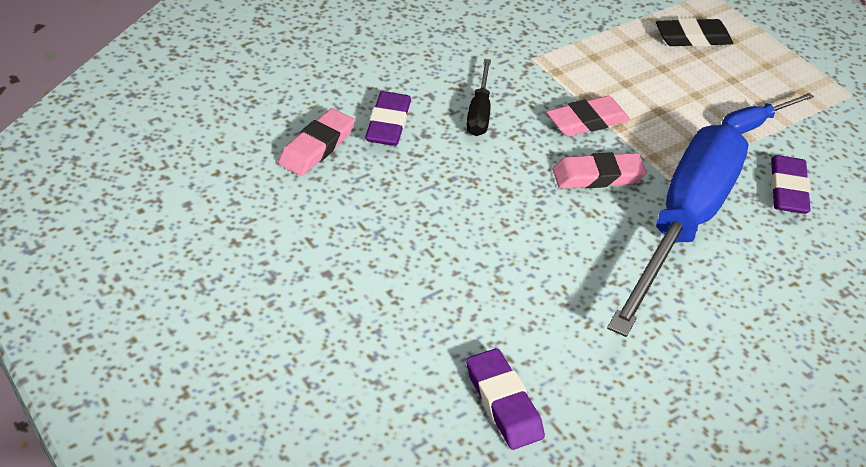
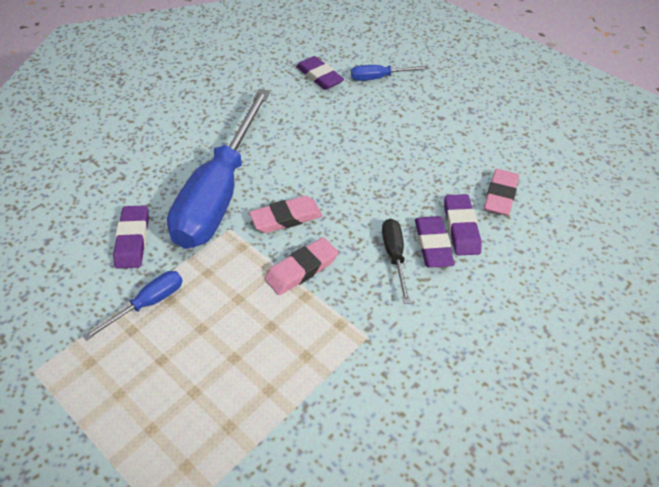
camera: 170 degrees right, 5 degrees up
black eraser [656,18,733,47] -> none
none -> blue screwdriver [351,65,429,81]
none -> purple eraser [415,216,455,268]

